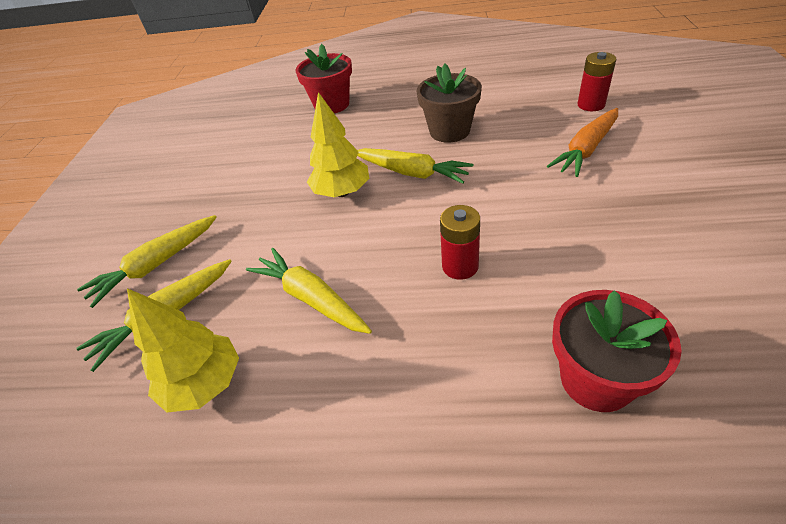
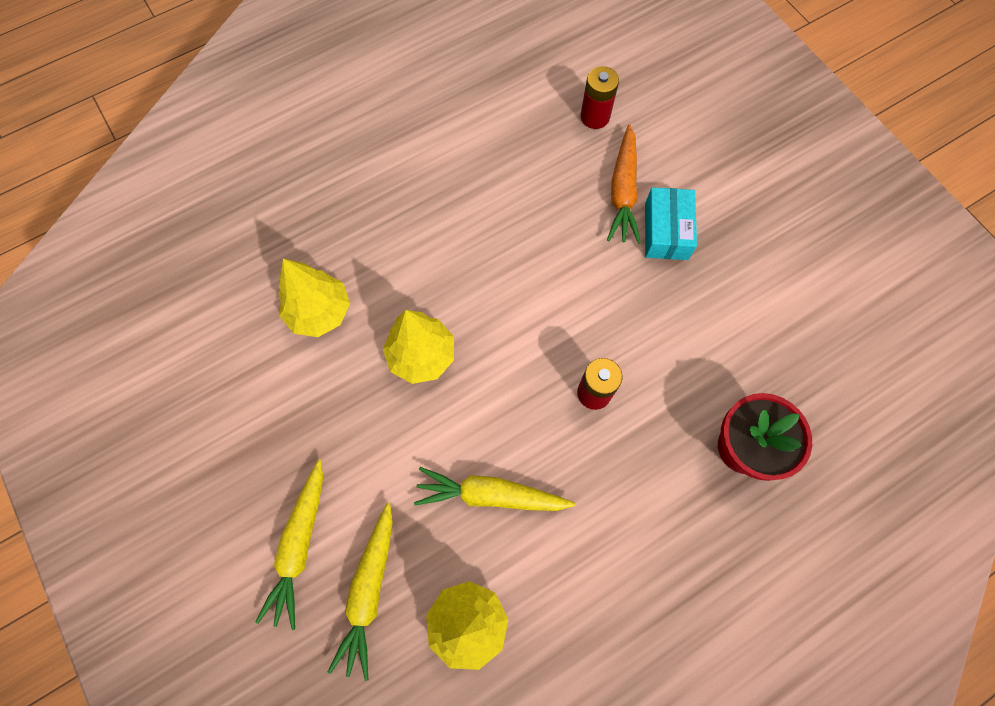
camera: 40 degrees left, 25 degrees up
red flower pot [295,44,352,113] -> none
yellow carrot [357,148,473,184] -> none
brown flower pot [416,64,482,143] -> none
none -> yellow tree [278,259,350,337]
none -> turquoise box [645,187,697,260]

